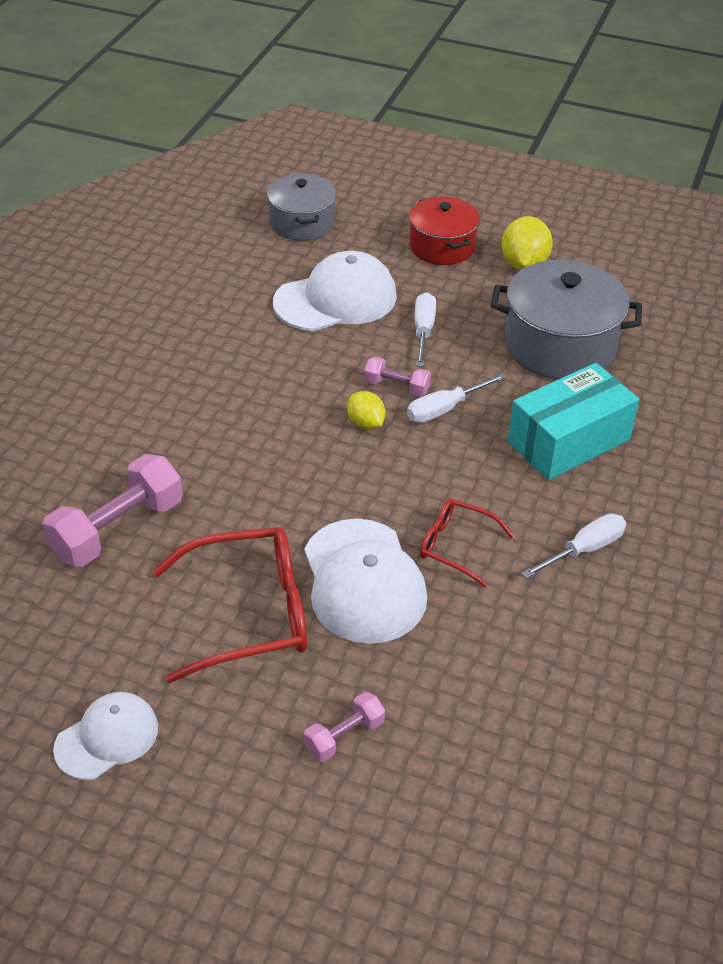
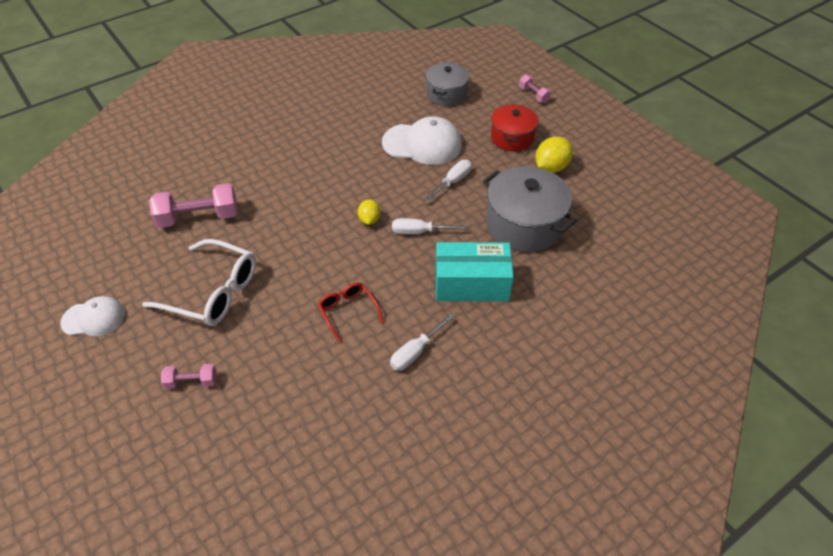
camera: 35 degrees right, 5 degrees up
red glasses [152,527,307,683] -> white glasses [142,239,256,326]
white cap [304,519,427,644] -> none
pink dumbbell [364,357,431,397] -> pink dumbbell moved to [519,74,551,103]
white screwdriver [522,513,626,578] -> white screwdriver turned 135 degrees clockwise [390,313,455,371]

